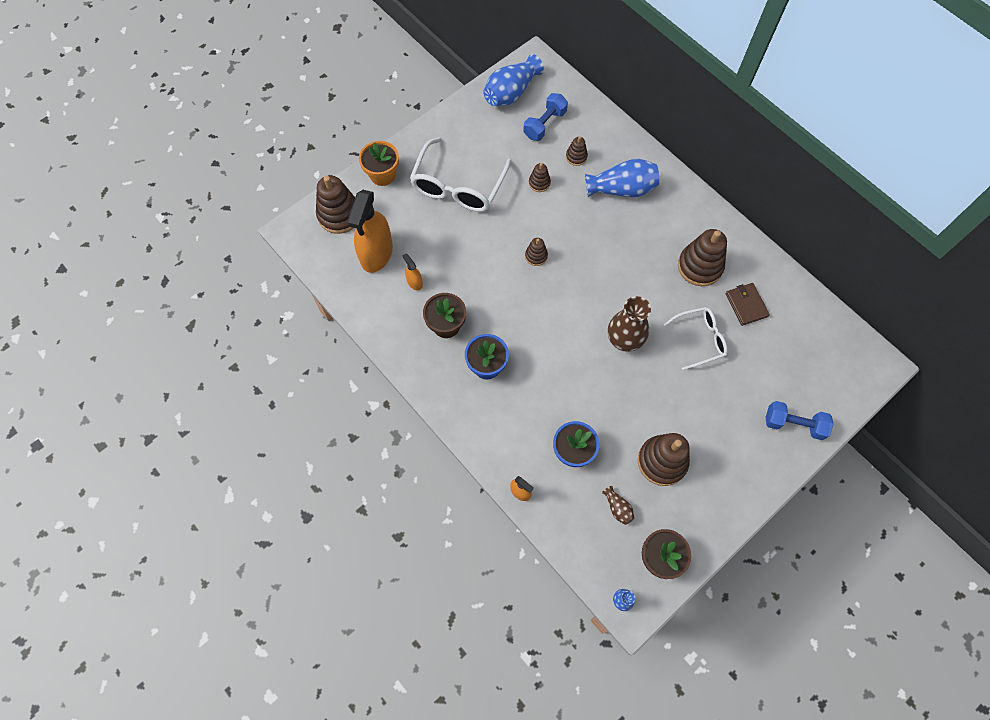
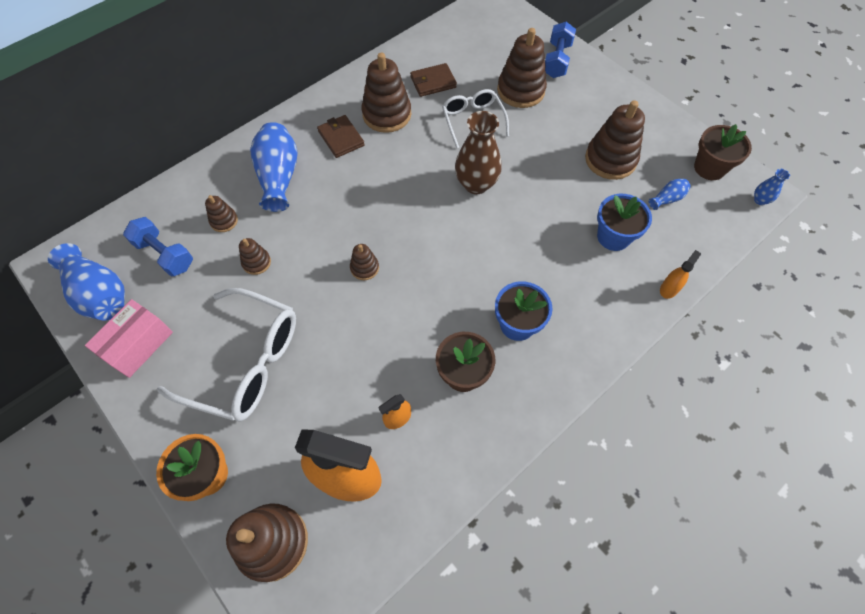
camera: 90 degrees left, 5 degrees down
brown vase [602,486,634,525] -> blue vase [649,179,691,210]
none -> pink box [85,299,173,378]
none -> brown wallet [317,115,365,158]
none -> brown stacking toy [497,28,547,108]

